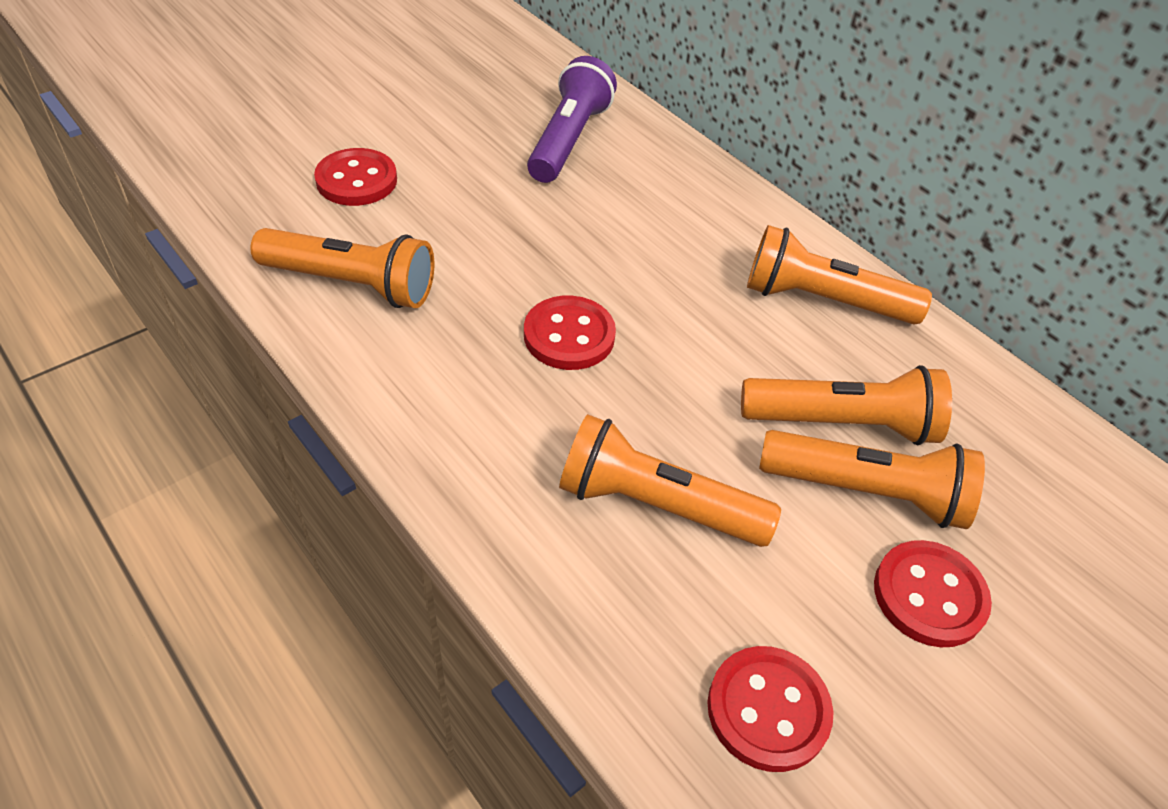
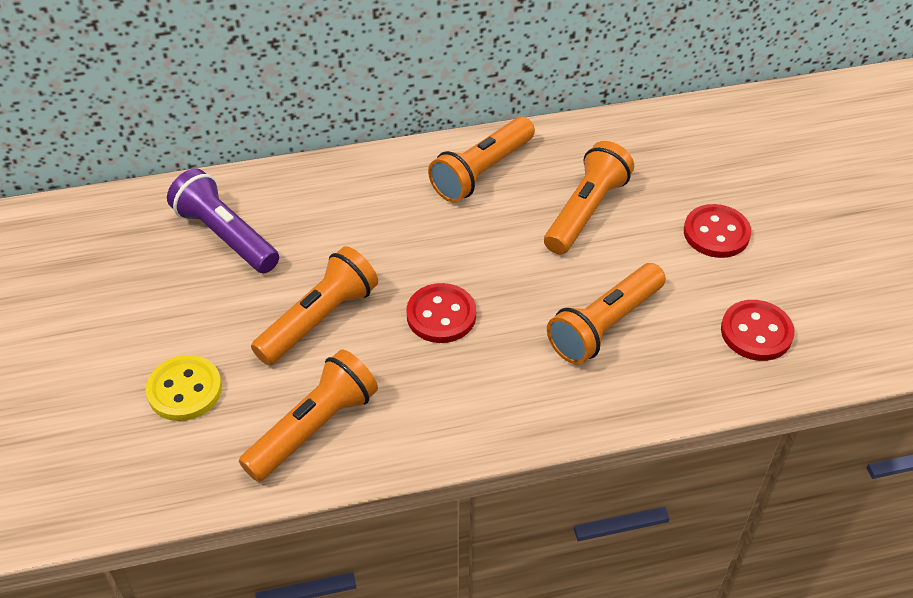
camera: 60 degrees left, 0 degrees up
red button [314,148,397,206] -> yellow button [146,355,222,421]
orange flashlight [759,430,985,529] -> orange flashlight moved to [251,246,378,365]

